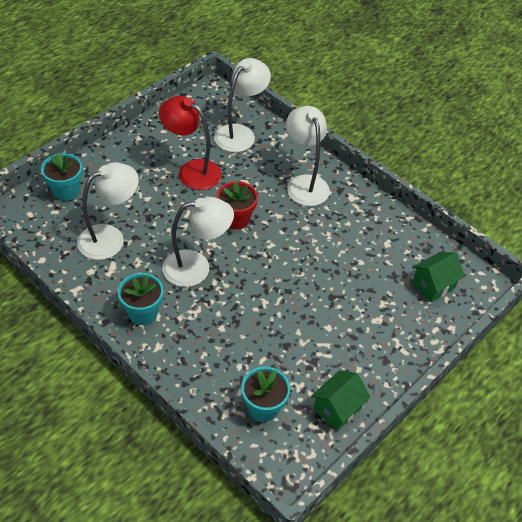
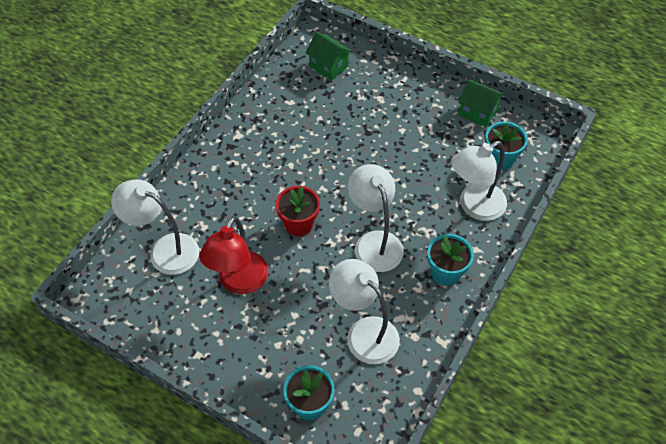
camera: 100 degrees left, 5 degrees up
white lamp [286,106,330,206] -> white lamp moved to [451,141,507,221]

